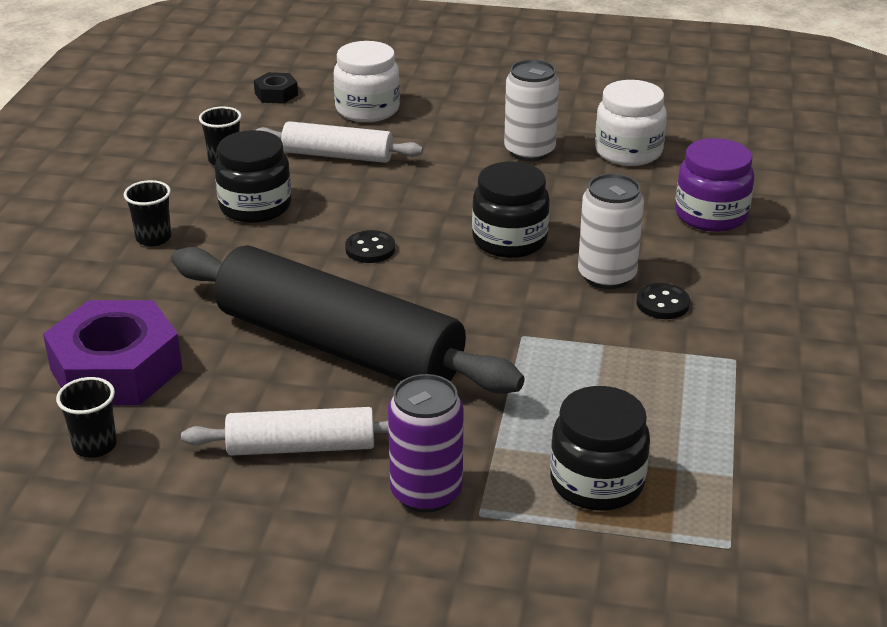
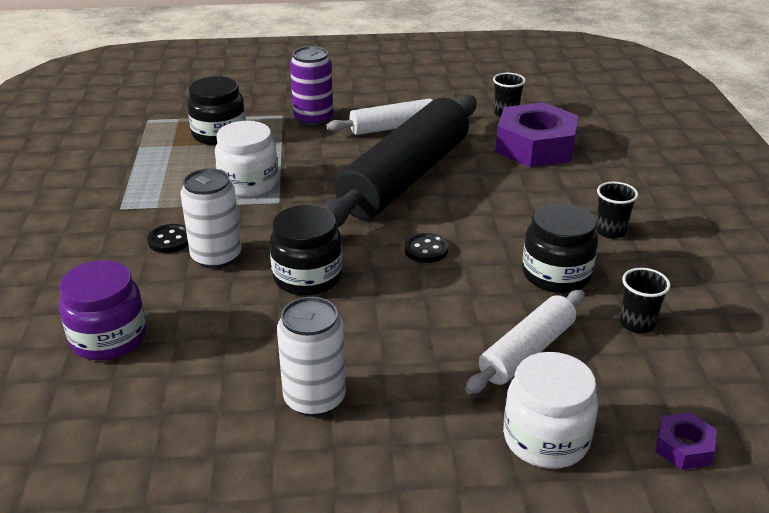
camera: 165 degrees right, 0 degrees up
black rolling pin [171,245,524,394] -> black rolling pin turned 75 degrees counterclockwise [322,95,476,227]
black nut [254,72,298,104] -> purple nut [655,412,717,470]
white rolling pin [256,121,423,163] -> white rolling pin turned 45 degrees counterclockwise [465,290,585,394]
white jar [595,80,667,166] -> white jar moved to [215,121,279,197]

